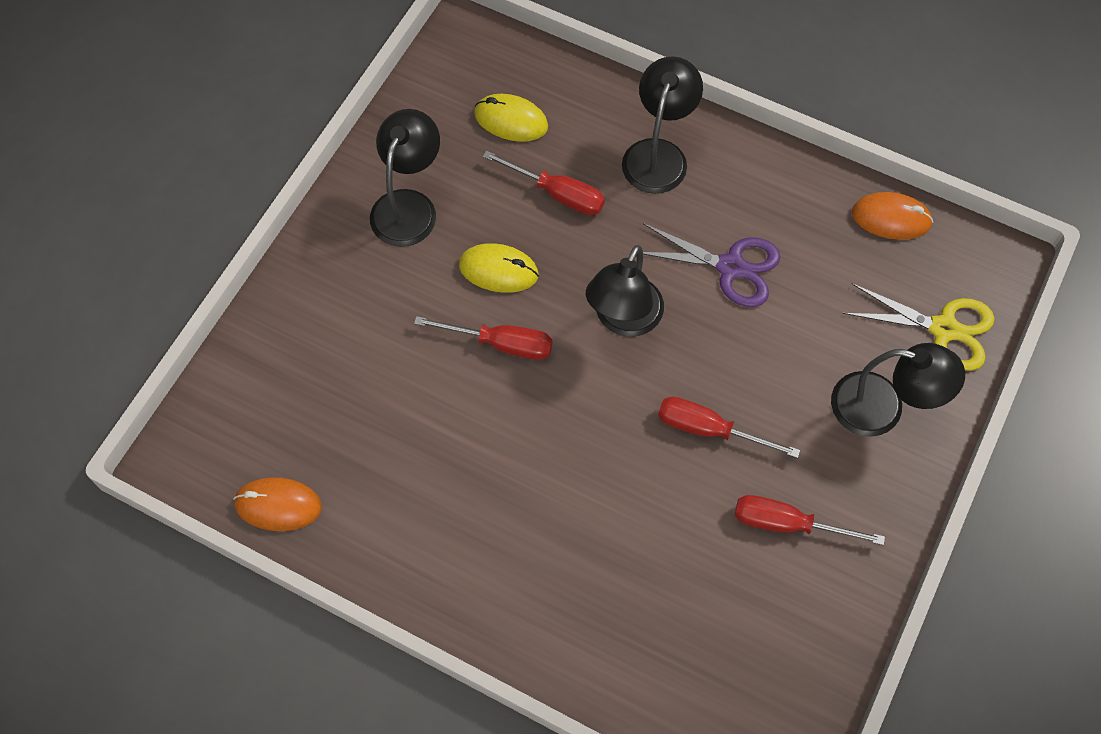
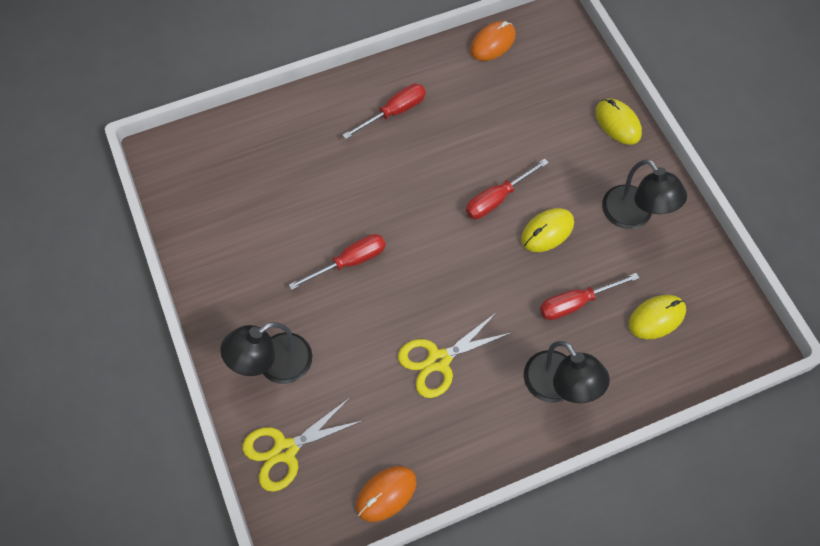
camera: 130 degrees right, 0 degrees up
black lamp [586,245,664,337] -> none
purple scissors [643,223,780,307] -> yellow scissors [398,311,513,398]
red screwdriver [735,495,885,545] -> red screwdriver moved to [342,84,426,139]
none -> yellow mouse [595,99,642,144]

